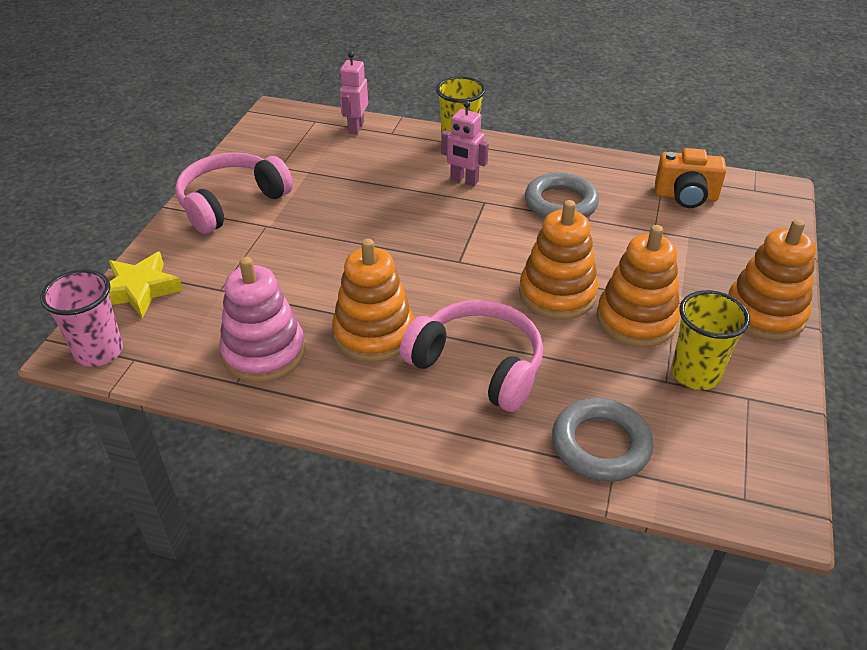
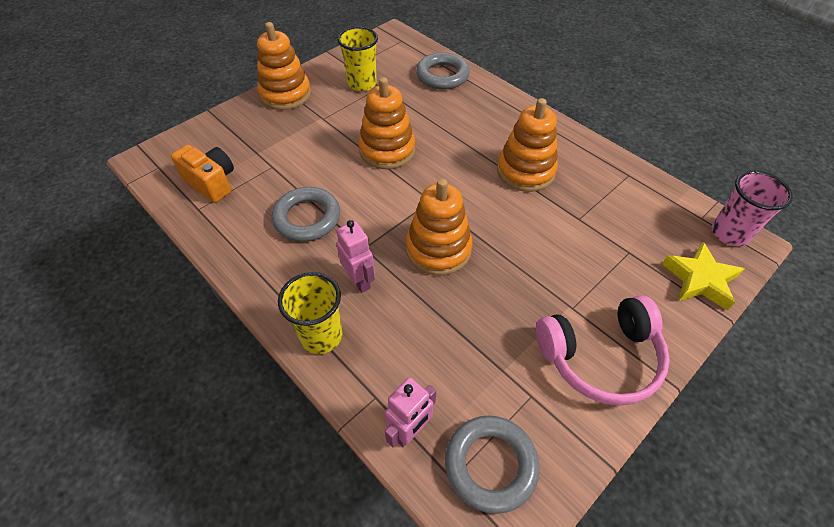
camera: 150 degrees left, 10 degrees up
pink stacking toy [219,257,305,382] -> none
pink headphones [400,300,543,412] -> none
orange stacking toy [597,225,680,347] -> orange stacking toy moved to [406,178,473,276]
none -> grey ring [445,415,539,514]

